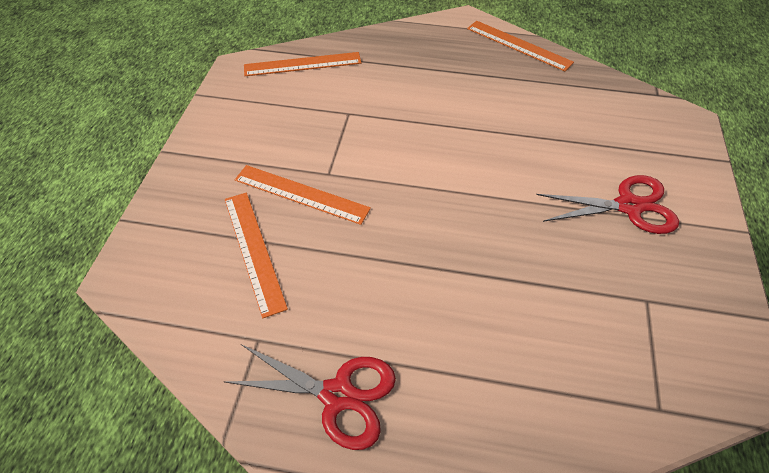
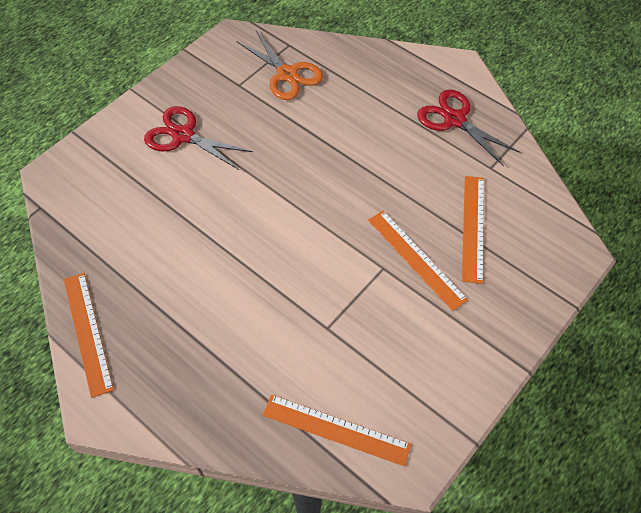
camera: 150 degrees left, 5 degrees up
none -> orange scissors [237,30,323,100]

